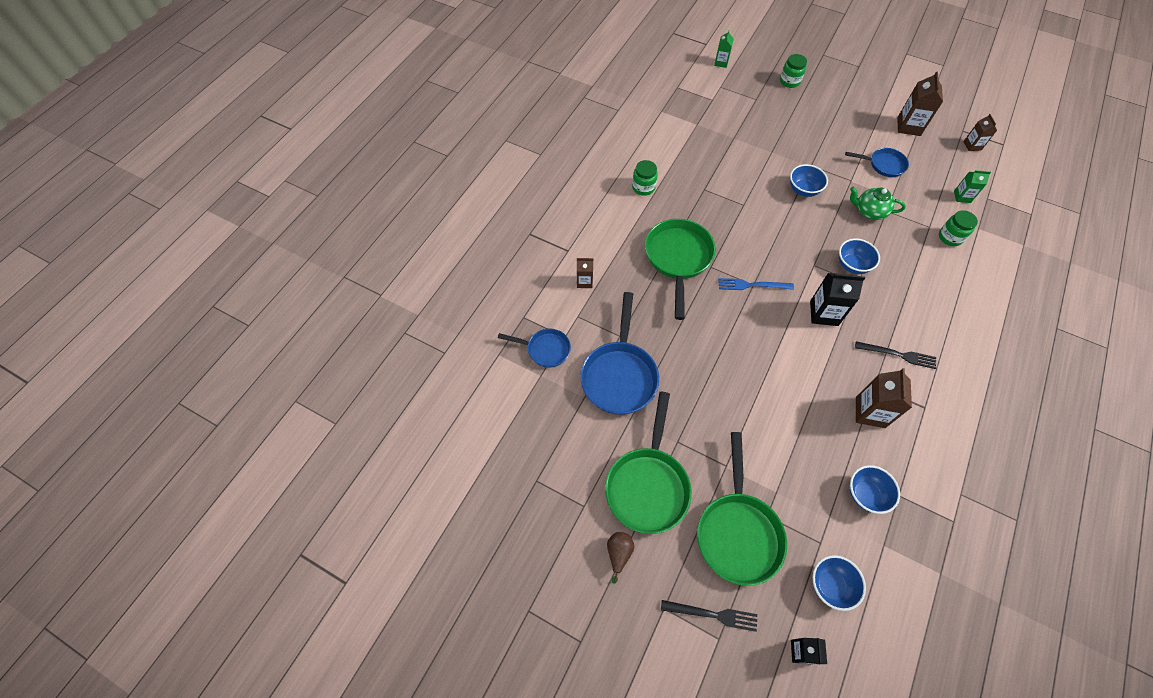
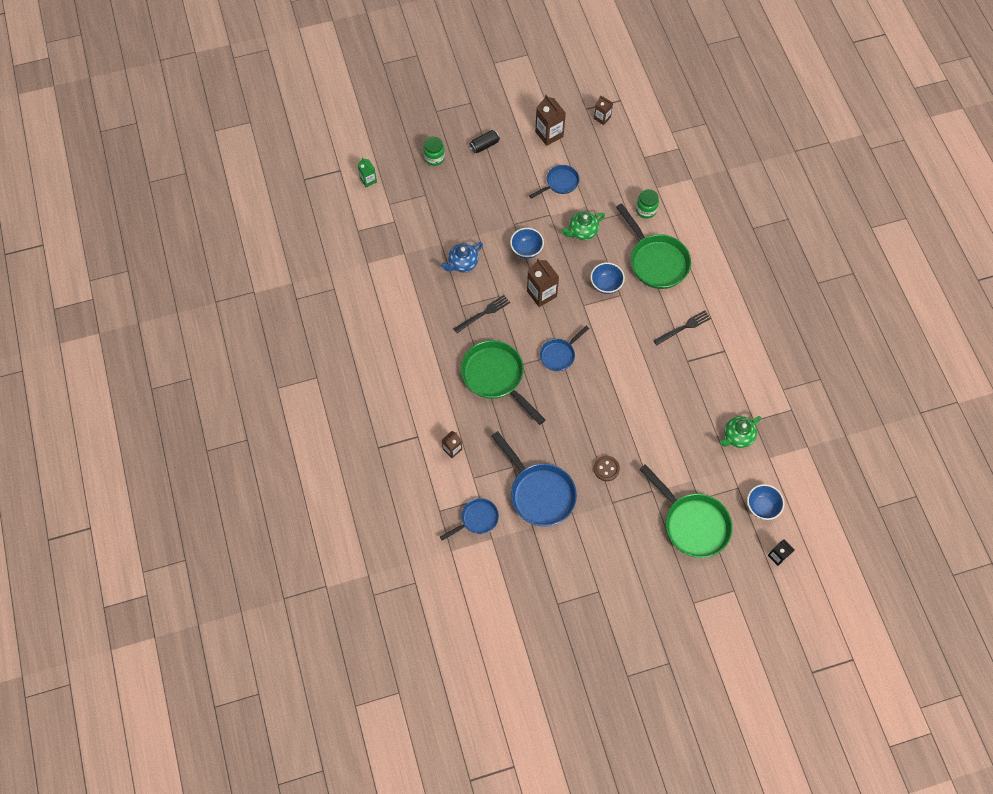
camera: 45 degrees left, 5 degrees up
green pan [605,392,692,534] -> green pan moved to [616,203,691,289]
brown pear [607,532,634,584] -> none
green jar [632,160,658,196] -> none
black fork [661,600,757,632] -> black fork moved to [454,295,510,333]
blue fork [718,278,794,290] -> blue pan [540,326,589,371]
black carton [810,273,865,326] -> none
blue bowl [849,465,900,514] -> green teapot [720,416,761,448]
brown carton [856,368,912,428] -> brown carton moved to [527,259,559,307]
green carton [954,170,991,203] -> none
none -> blue teapot [441,242,483,272]
none -> black can [469,130,500,153]
none -> brown button [593,456,620,481]

